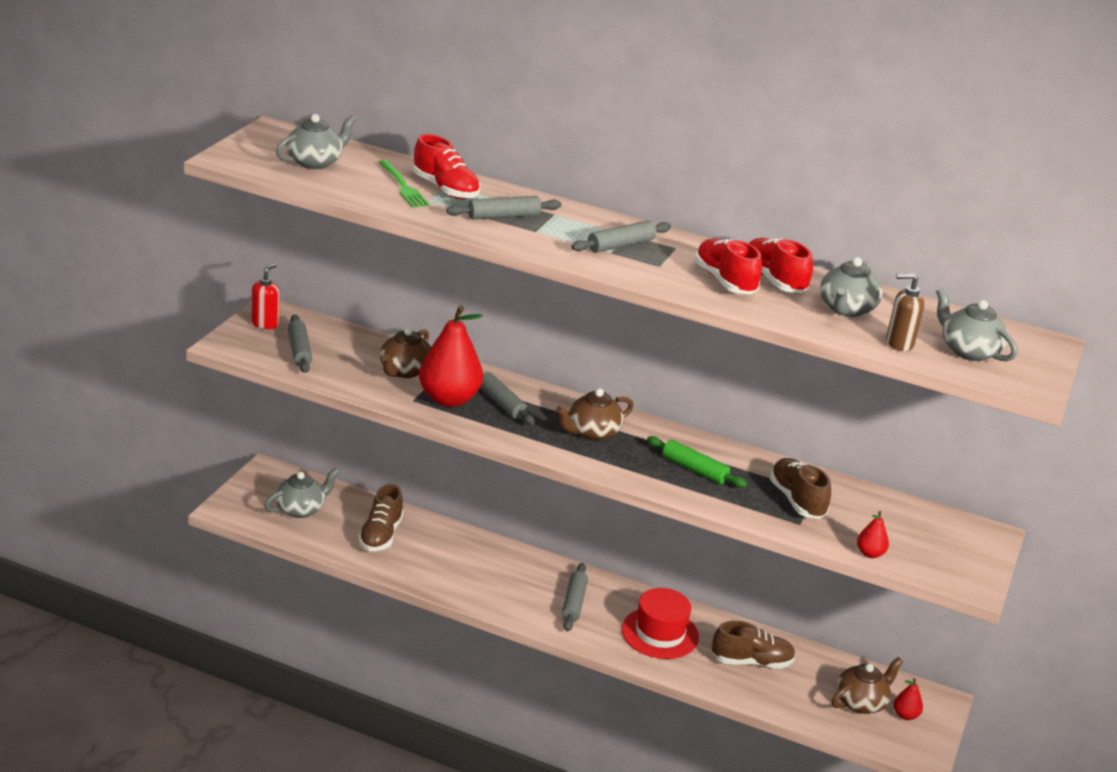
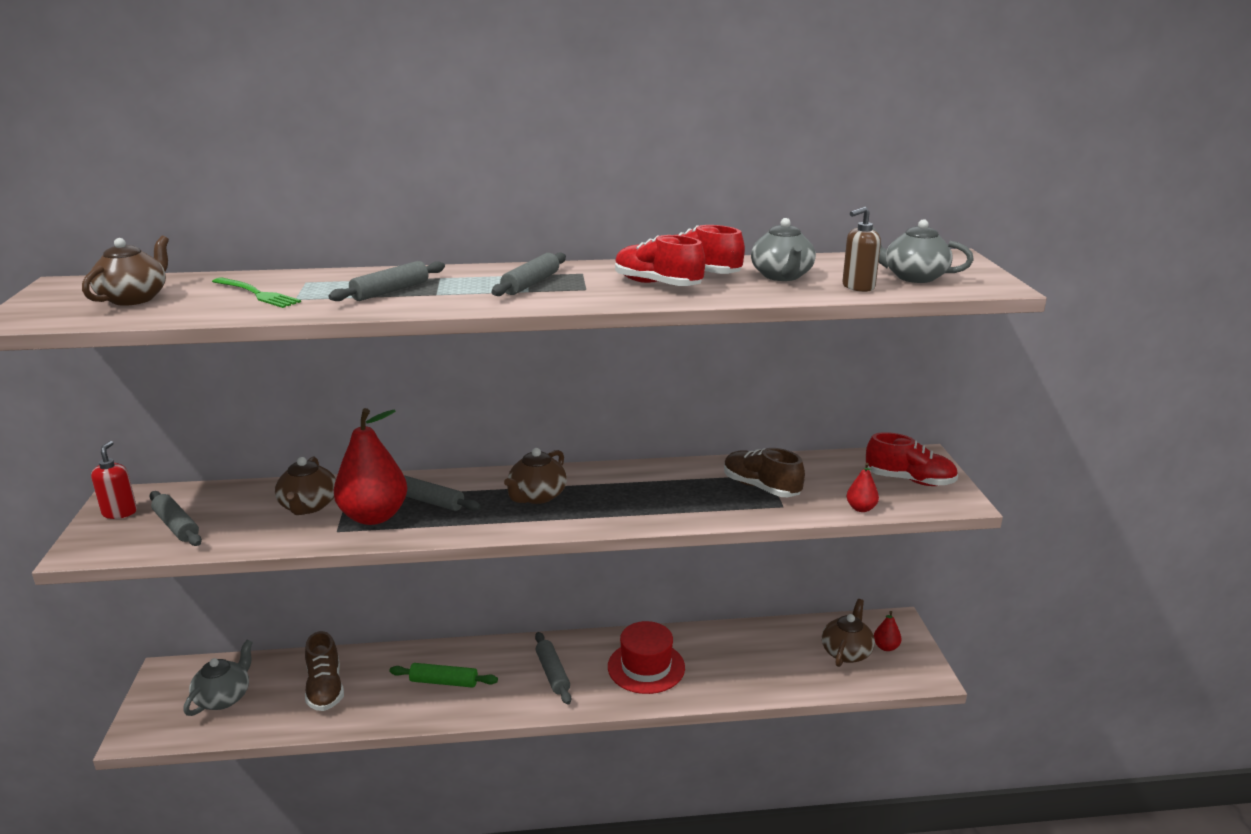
camera: 25 degrees left, 5 degrees down
grey teapot [276,114,356,169] -> brown teapot [82,236,169,306]
red shoe [413,134,480,199] -> red shoe moved to [866,432,958,486]
green rolling pin [647,436,747,488] -> green rolling pin moved to [389,663,498,688]
brown shoe [712,621,796,669] -> none

